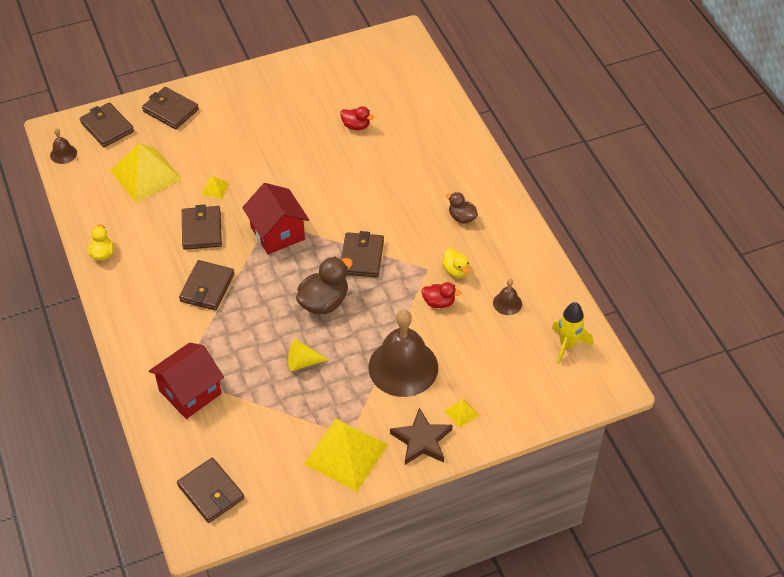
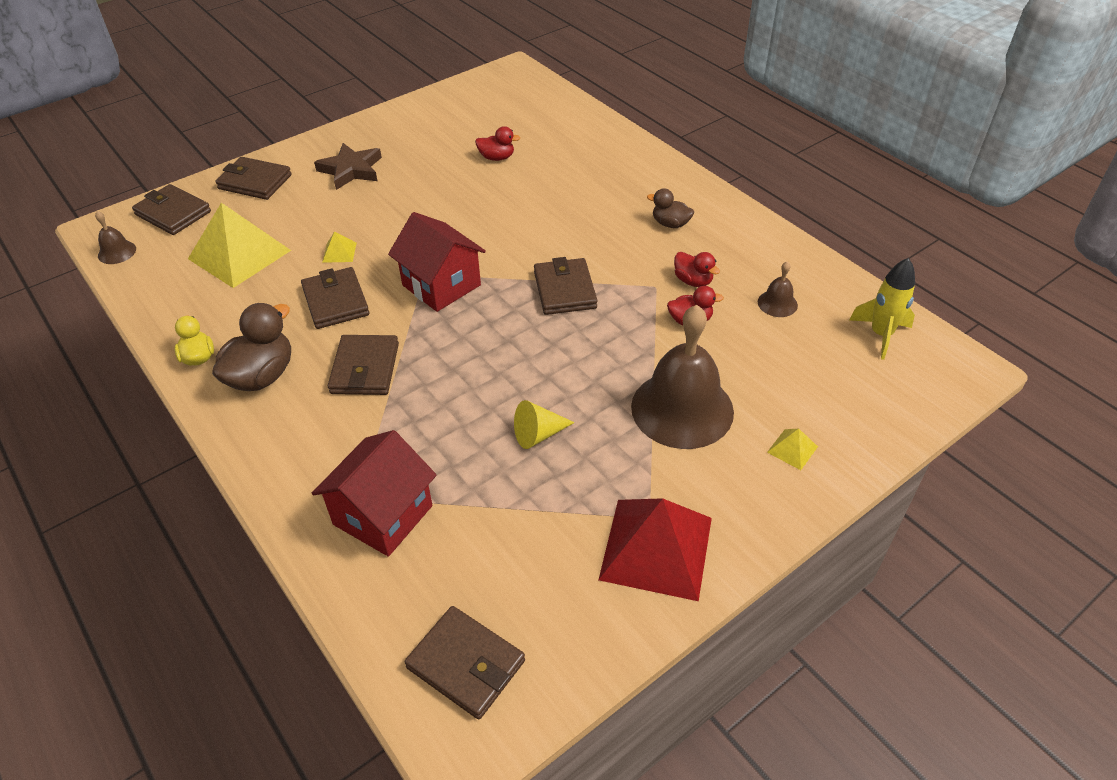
camera: 15 degrees left, 5 degrees down
brown duck [296,257,353,314] -> brown duck moved to [212,303,291,391]
yellow pyramid [304,419,388,491] -> red pyramid [598,498,712,601]
brown star [390,408,452,465] -> brown star moved to [314,143,382,190]
yellow duck [442,248,469,278] -> red duck [674,252,720,287]

